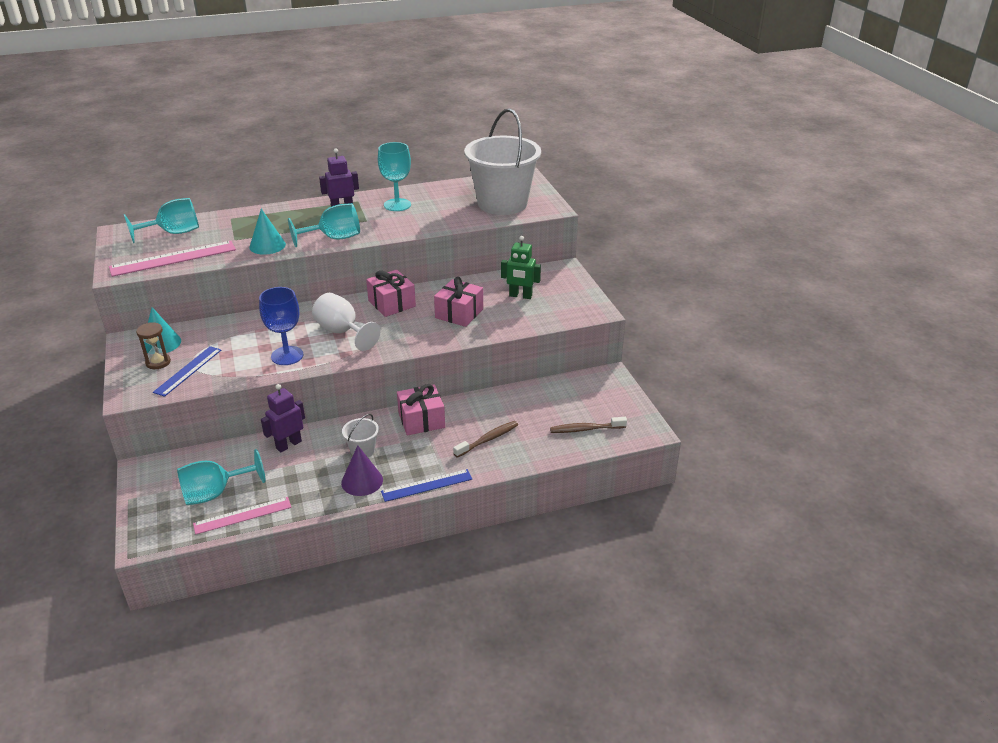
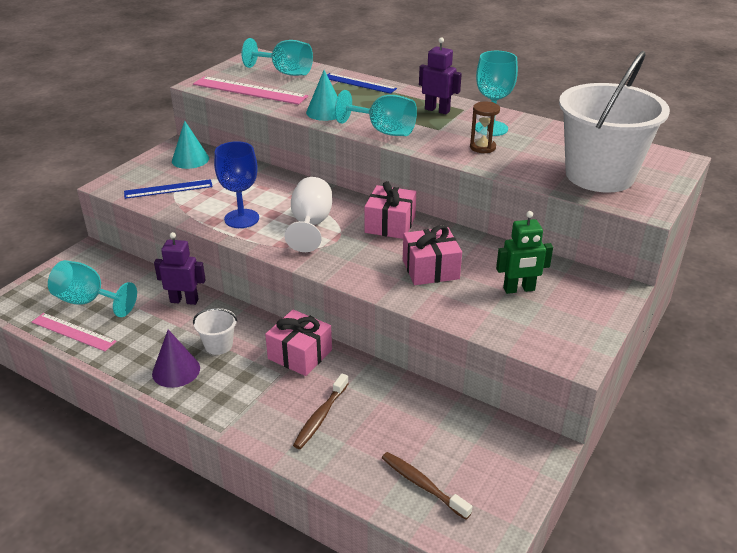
camera: 50 degrees right, 0 degrees up
brown hourglass [136,322,171,369] -> brown hourglass moved to [470,102,500,153]
blue ruler [381,469,472,502] -> blue ruler moved to [327,73,397,94]
brown toothbrush [453,421,518,458] -> brown toothbrush turned 105 degrees clockwise [293,373,349,449]
green robot [501,236,541,299] -> green robot turned 75 degrees counterclockwise [496,211,553,294]

